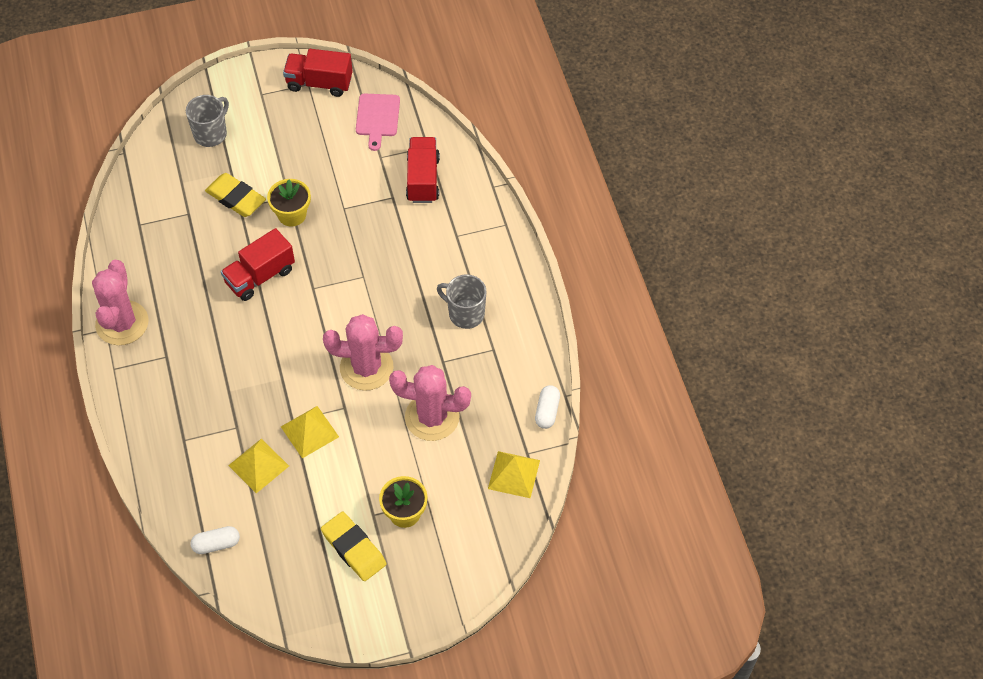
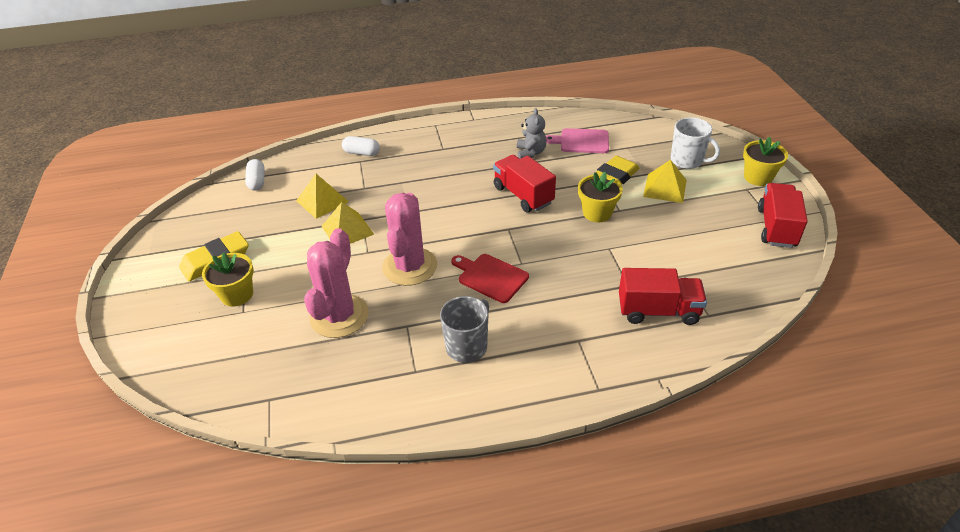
camera: 95 degrees right, 15 degrees down
pink cactus [92,260,148,345] -> none
grey mug [186,95,229,147] -> white mug [670,117,720,169]
pink cutting board [356,94,400,151] -> pink cutting board moved to [546,128,609,153]
yellow pyramid [488,451,540,498] -> yellow pyramid moved to [643,160,686,203]
white capsule [535,385,560,429] -> white capsule moved to [342,136,380,156]
none -> red cutting board [451,254,529,303]
none -> grey teddy bear [517,108,547,159]
none -> yellow flower pot [743,137,788,186]

